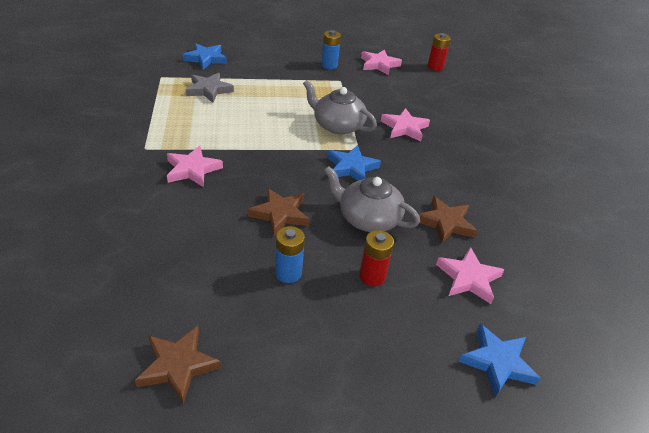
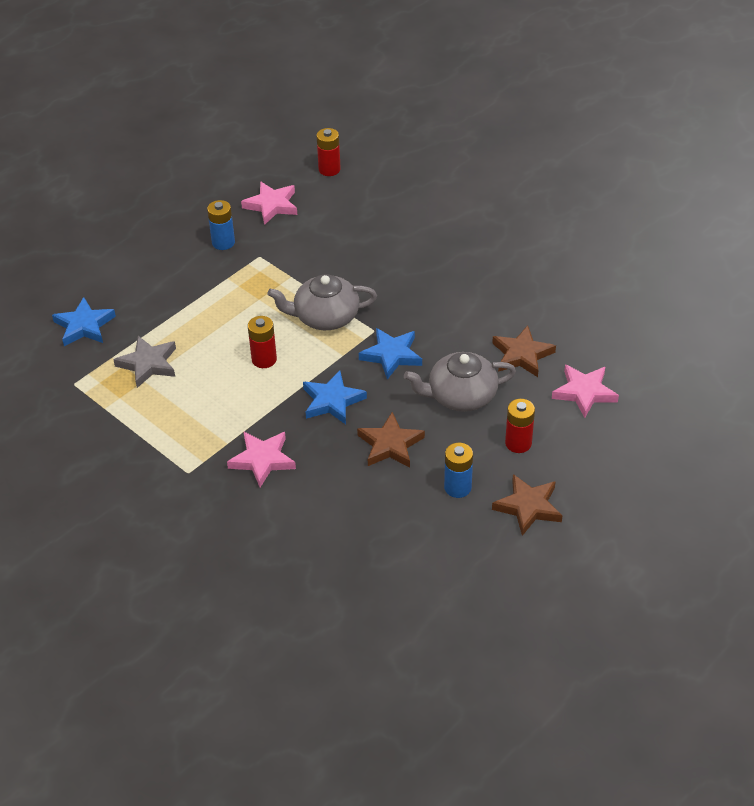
camera: 35 degrees left, 5 degrees up
brown star [135,326,221,404] -> brown star moved to [492,474,563,536]
pink star [381,108,430,141] -> none
blue star [459,324,541,397] -> blue star moved to [303,370,367,424]
none -> red battery [248,316,277,368]

